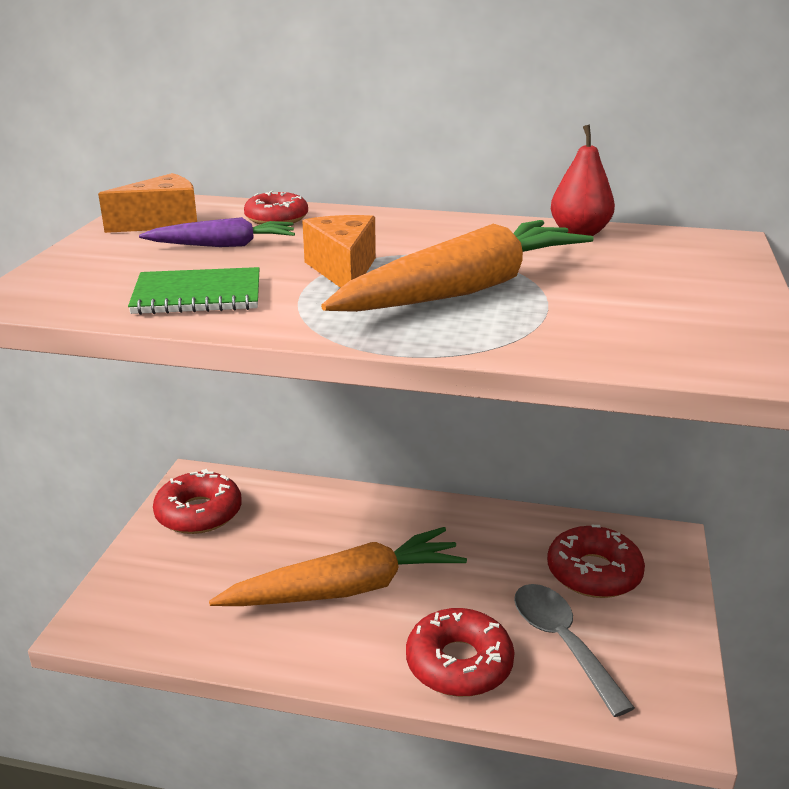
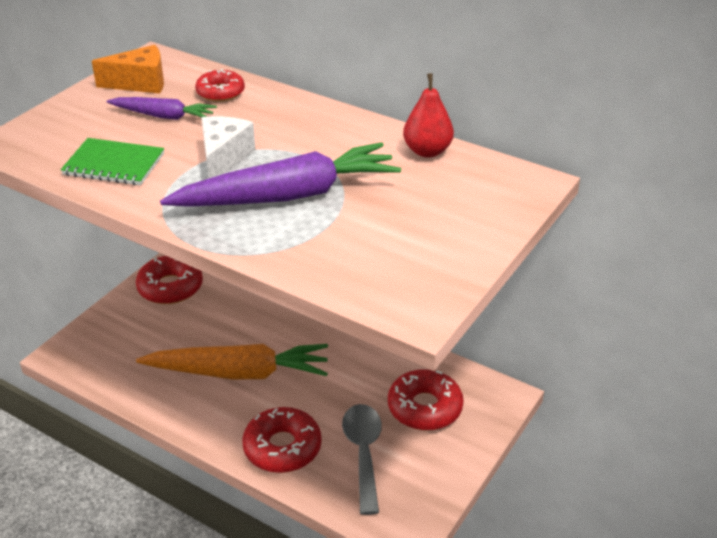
camera: 20 degrees right, 10 degrees up
orange cheese [302,215,376,288] -> white cheese [201,116,255,178]
orange carrot [321,220,594,312] -> purple carrot [160,142,401,207]

